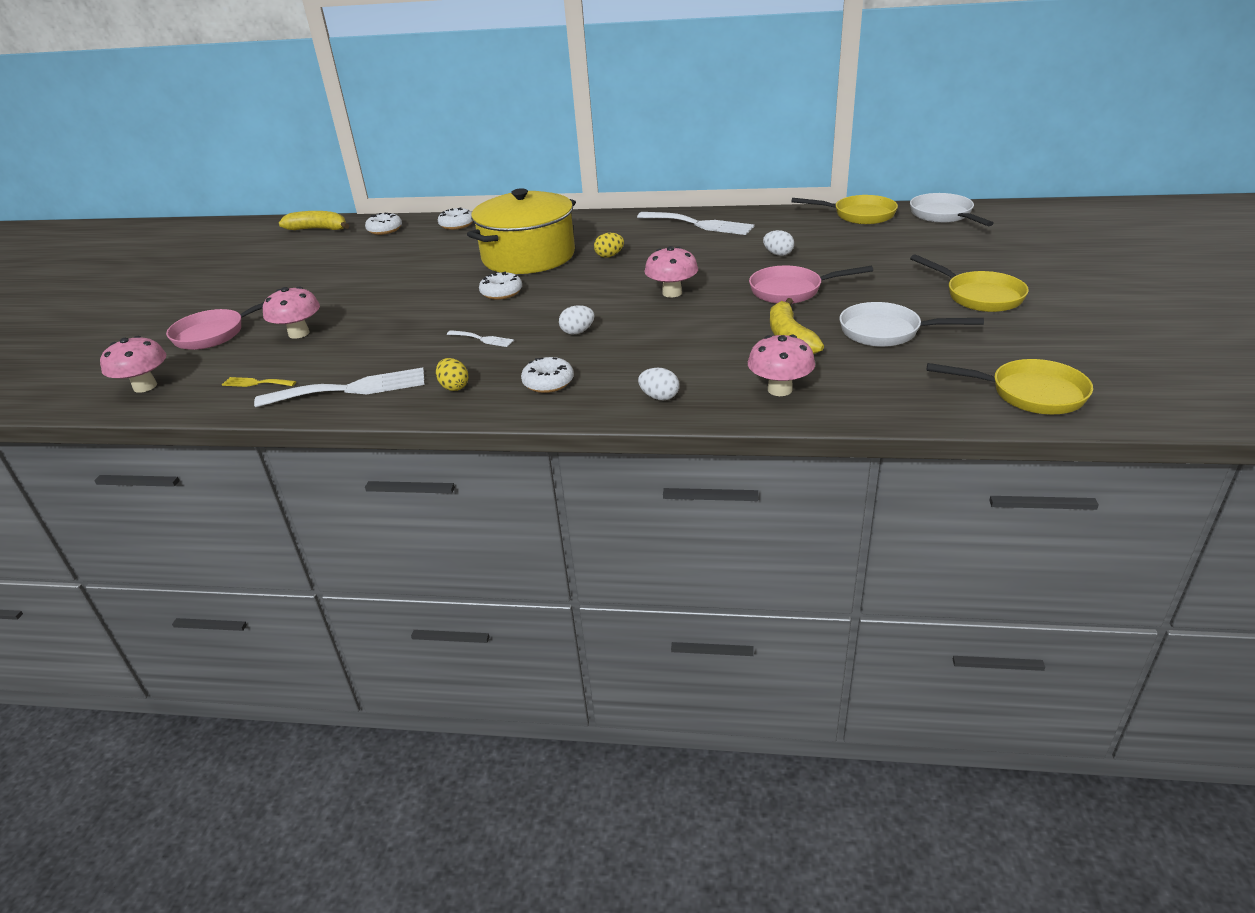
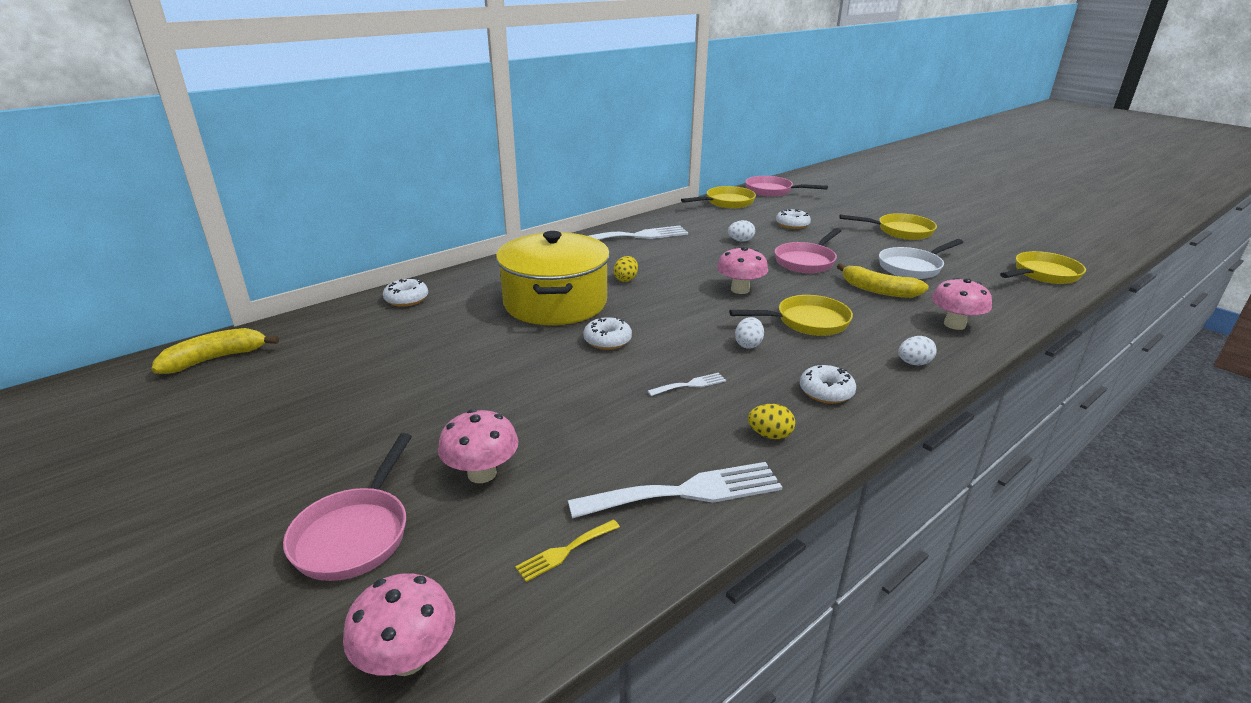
camera: 50 degrees left, 5 degrees down
white fork [254,368,425,407] -> white fork turned 45 degrees clockwise [568,462,782,519]
white donut [365,213,402,235] -> white donut moved to [776,209,811,229]
white pan [910,193,994,226] -> pink pan [745,176,828,197]
none -> yellow pan [729,295,853,336]

